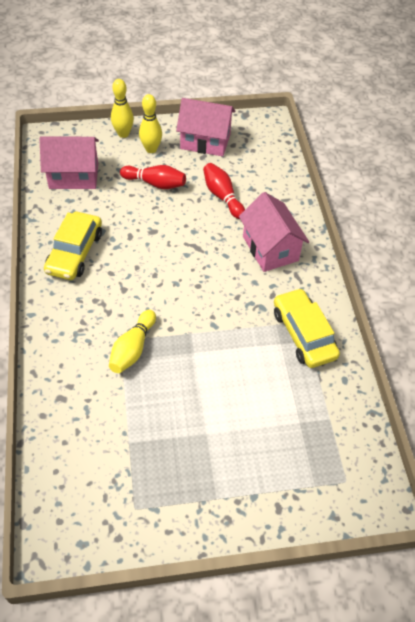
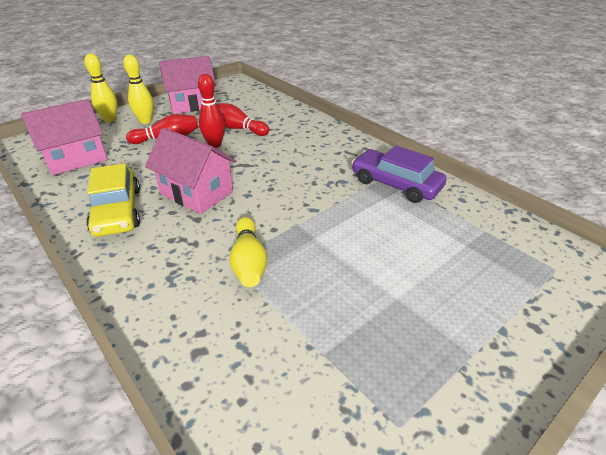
camera: 30 degrees left, 15 degrees down
pink house [239,192,309,272] -> pink house moved to [145,128,236,214]
yellow car [274,288,340,368] -> purple car [352,146,447,203]
none -> red bowling pin [198,74,225,148]

